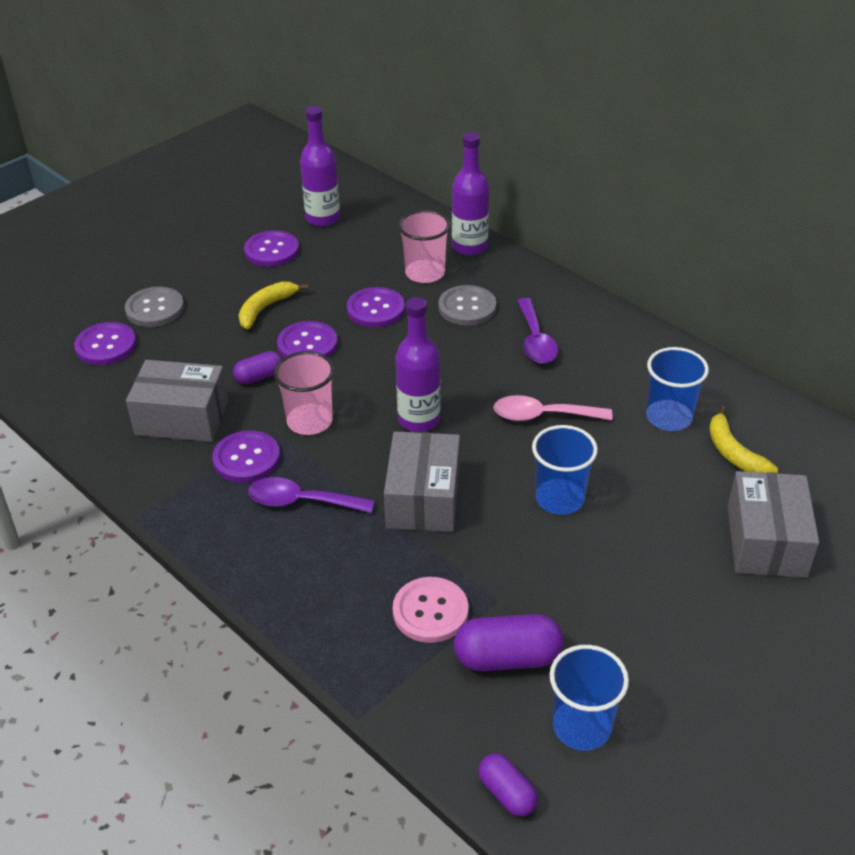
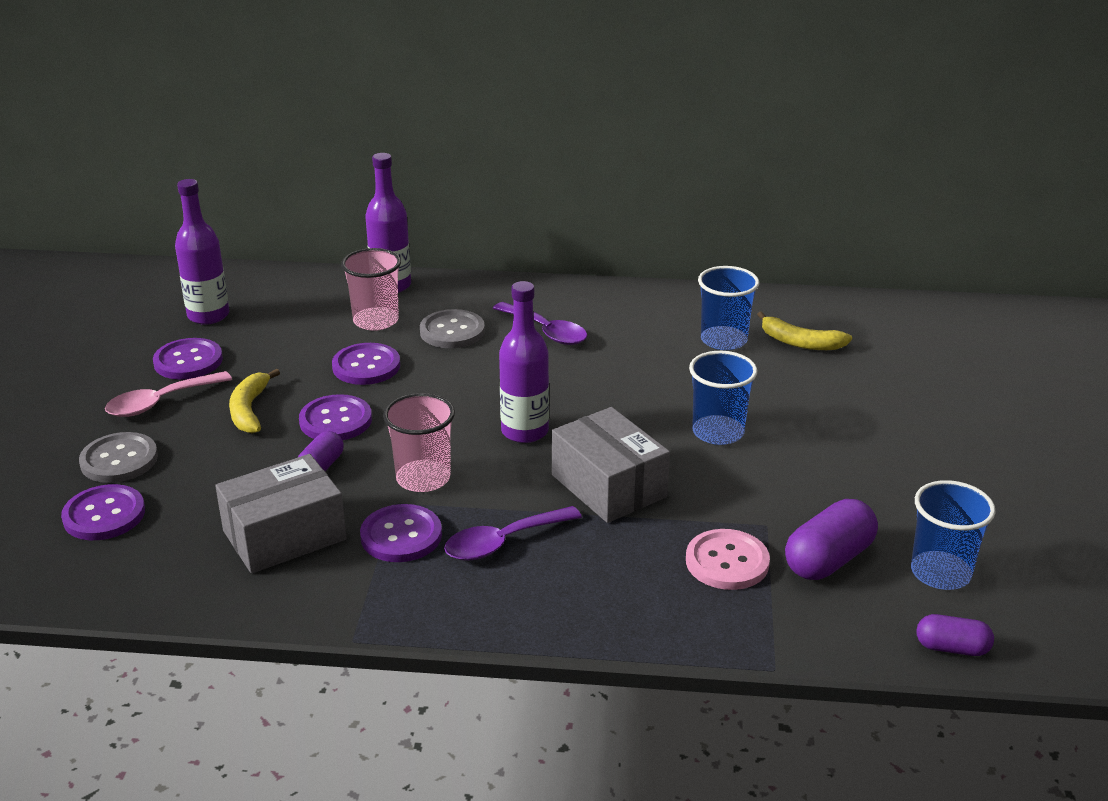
camera: 40 degrees left, 10 degrees down
pink spoon [493,395,612,421] -> pink spoon moved to [105,371,232,417]
grey box [728,471,819,578] -> none

